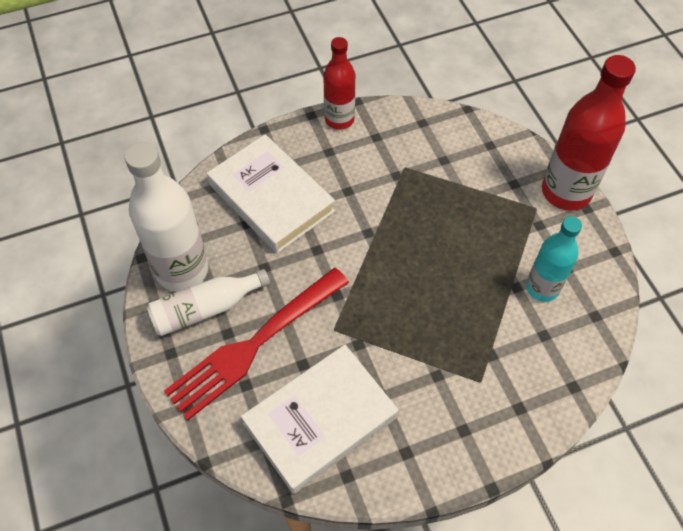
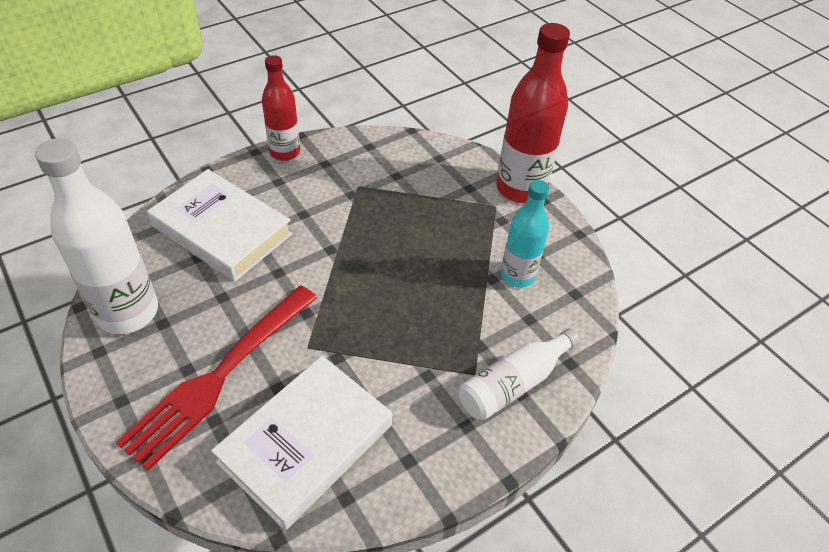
camera: 15 degrees left, 10 degrees down
white bottle [147,269,270,336] -> white bottle moved to [459,328,580,421]

